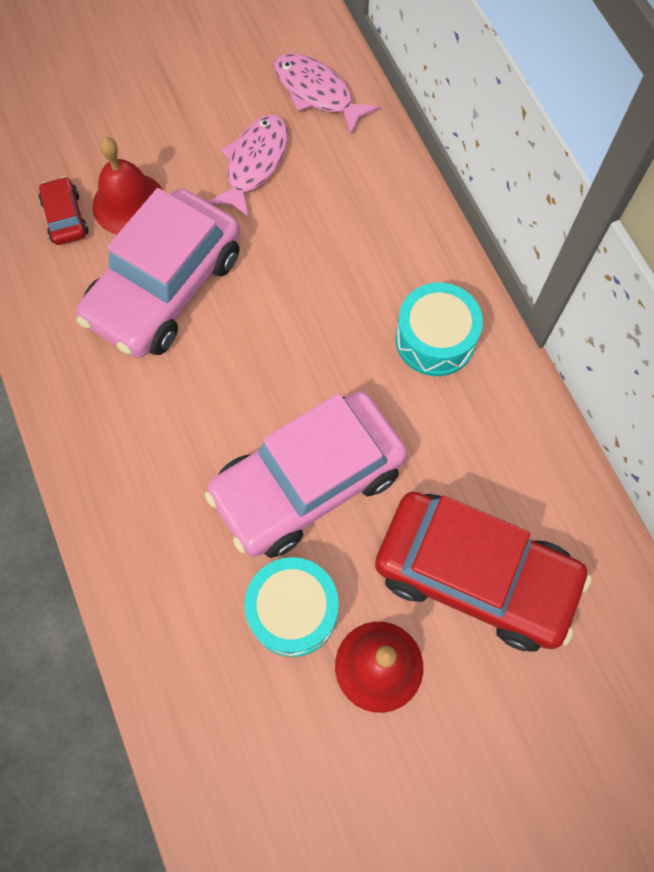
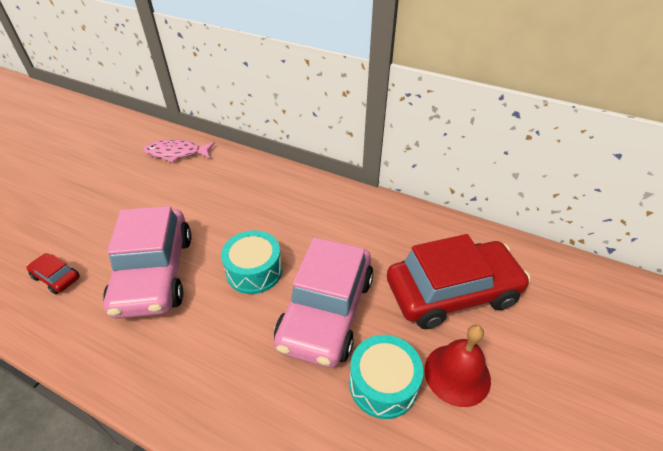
camera: 40 degrees left, 25 degrees down
red bell [93,137,163,234] -> none
pink fish [208,115,288,218] -> none
turquoise drum [395,283,483,376] -> turquoise drum moved to [221,230,282,294]

